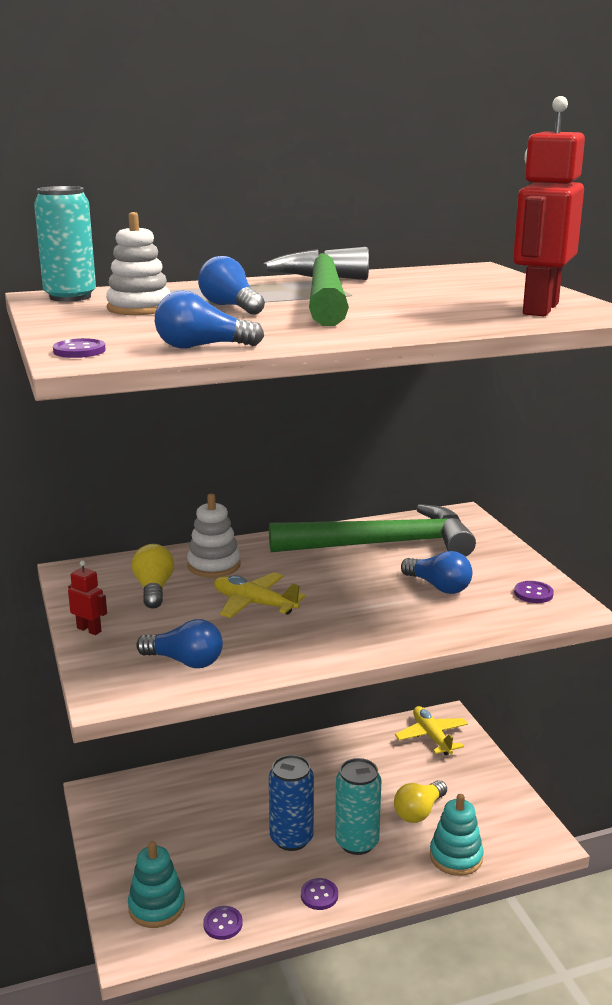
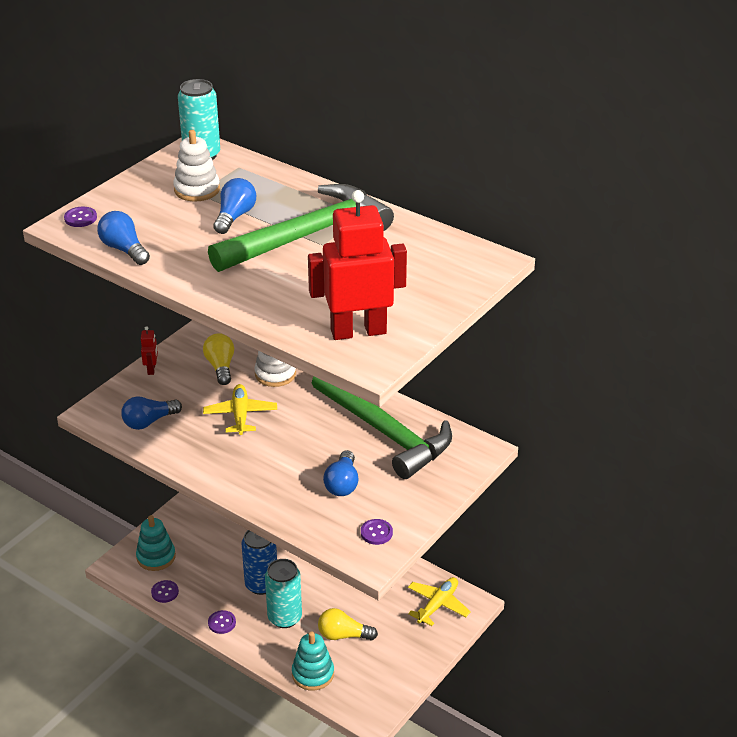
camera: 55 degrees right, 15 degrees up
yellow light bulb [132,544,174,609] -> yellow light bulb turned 60 degrees counterclockwise [203,333,234,385]
blue light bulb [136,619,223,668] -> blue light bulb turned 75 degrees clockwise [121,396,182,430]

